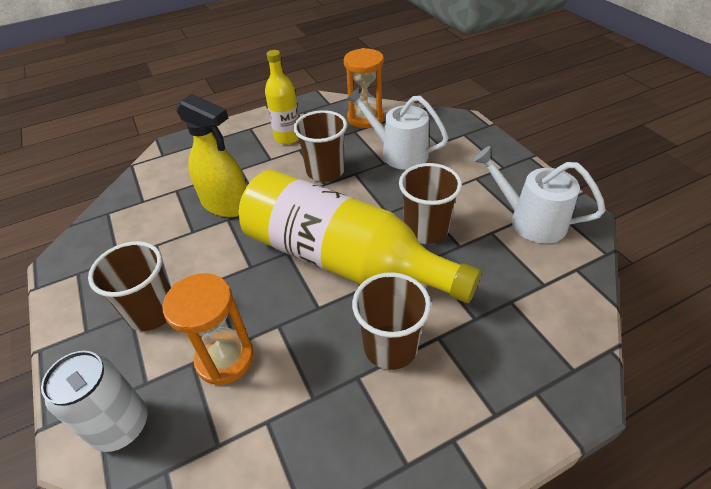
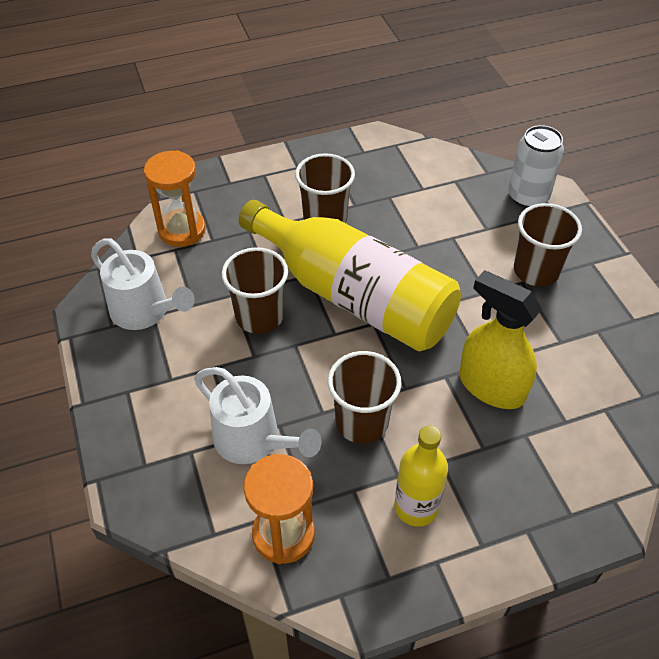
camera: 175 degrees left, 5 degrees up
orange hourglass [163,273,254,386] -> orange hourglass moved to [144,150,206,247]

